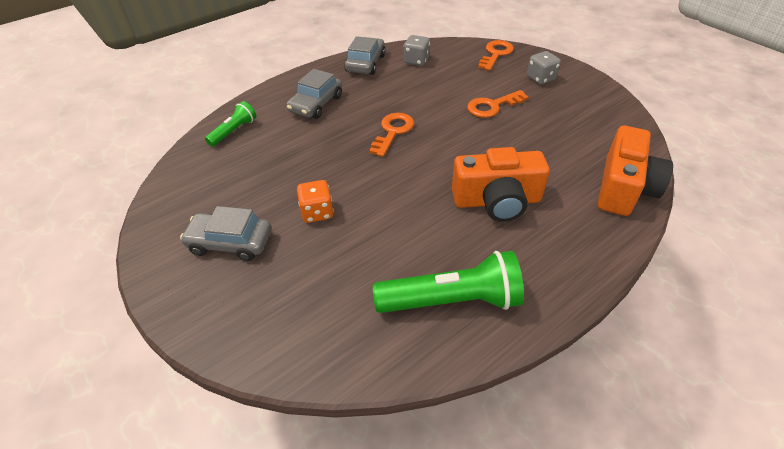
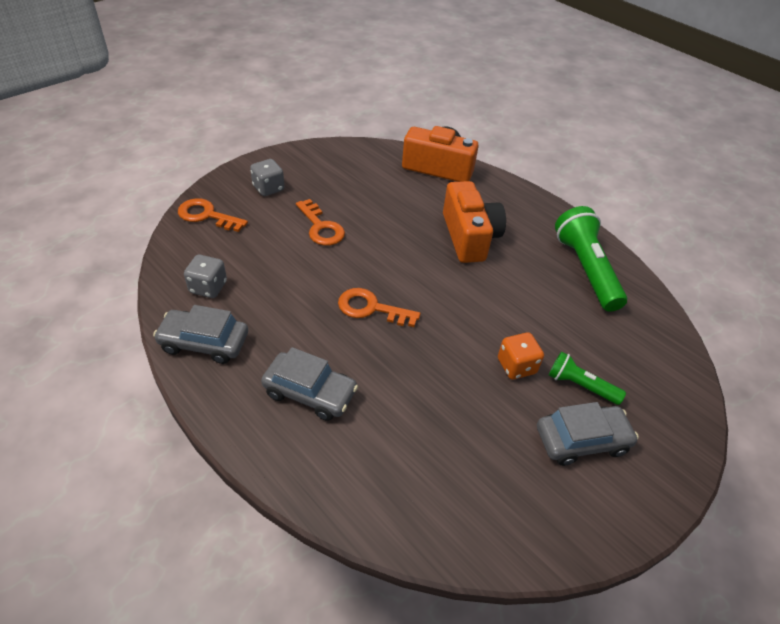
camera: 100 degrees left, 0 degrees up
grey car [180,206,271,261] -> grey car turned 105 degrees counterclockwise [537,402,639,466]
green flashlight [205,101,256,147] -> green flashlight moved to [549,351,626,405]

